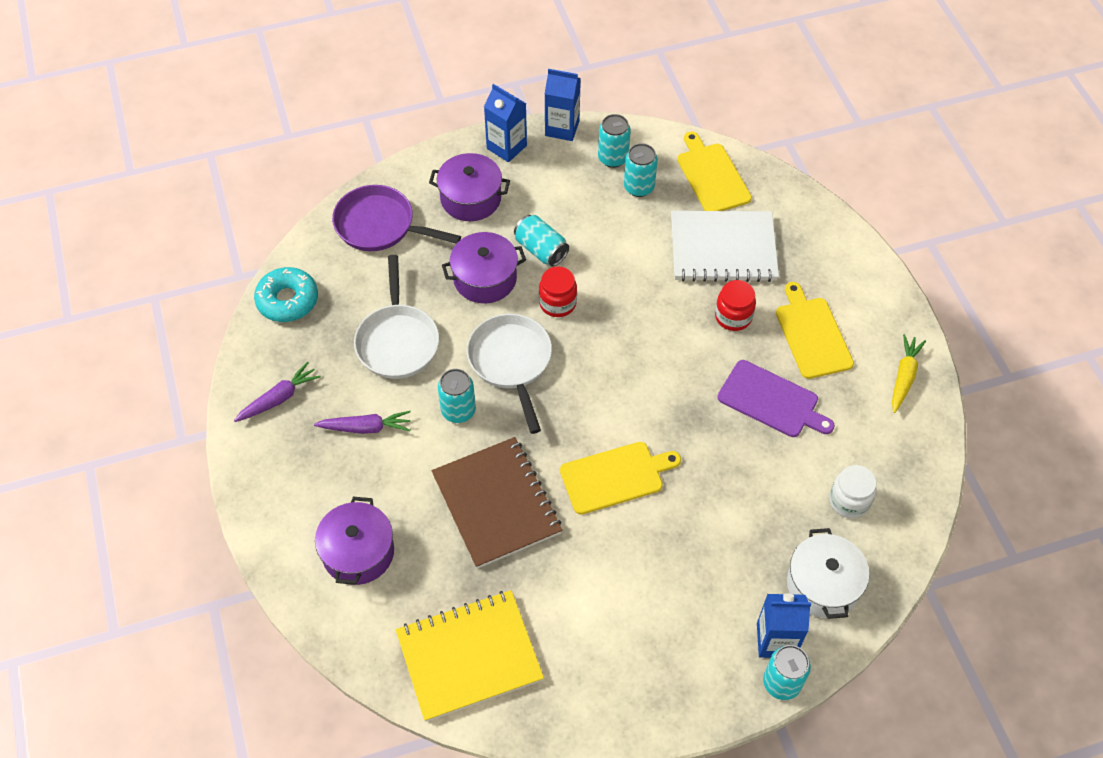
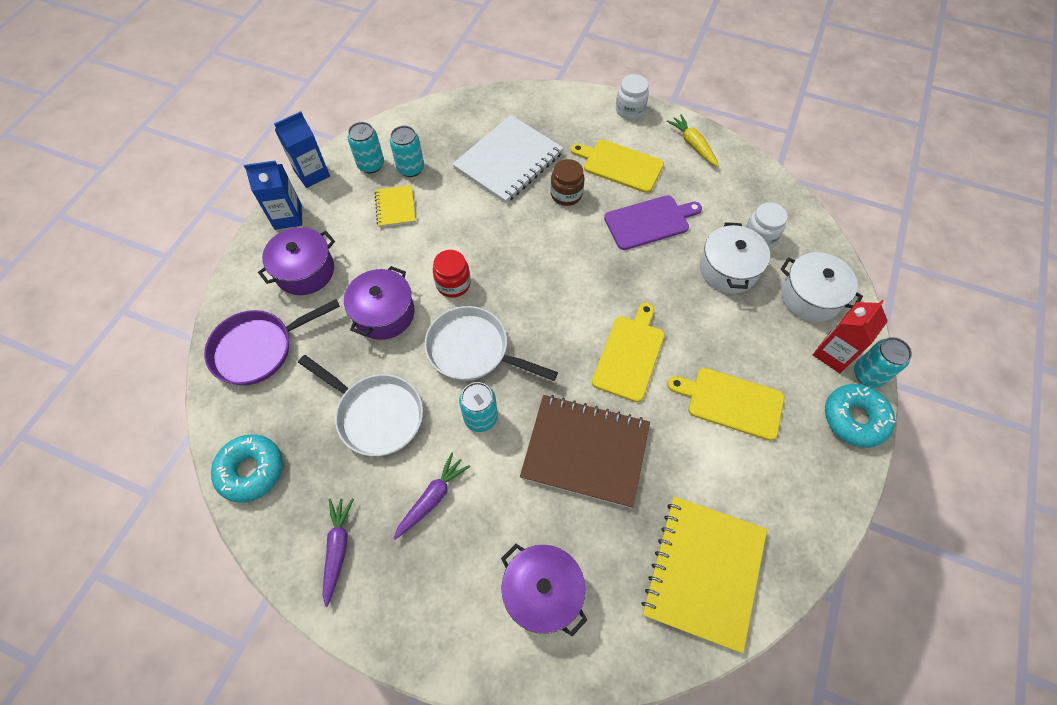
camera: 50 degrees left, 5 degrees up
turquoise can [514,215,569,267] -> none
yellow cutting board [677,132,752,211] -> yellow cutting board moved to [667,368,784,441]
red jar [715,280,756,331] -> brown jar [550,159,585,206]
blue carton [757,593,811,658] -> red carton [813,300,888,373]
none -> yellow notebook [375,185,416,227]
none -> white jar [616,74,649,119]
none -> white pot [700,222,770,293]
none -> turquoise donut [825,384,895,448]

